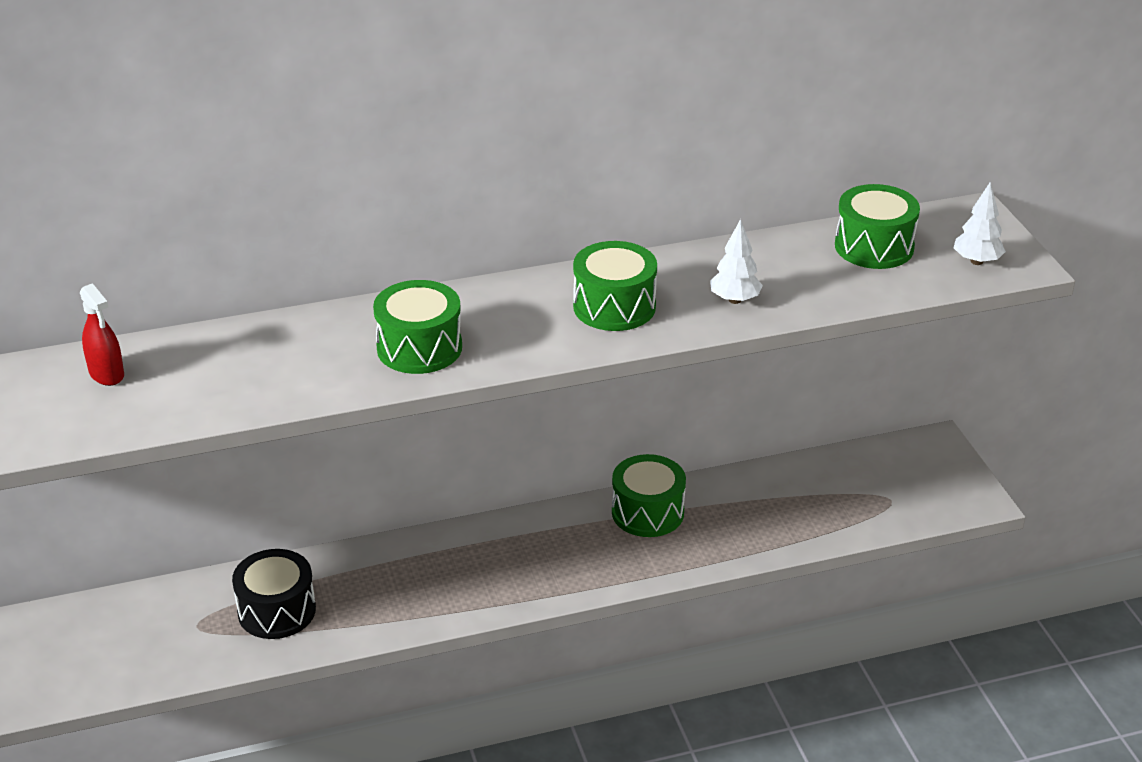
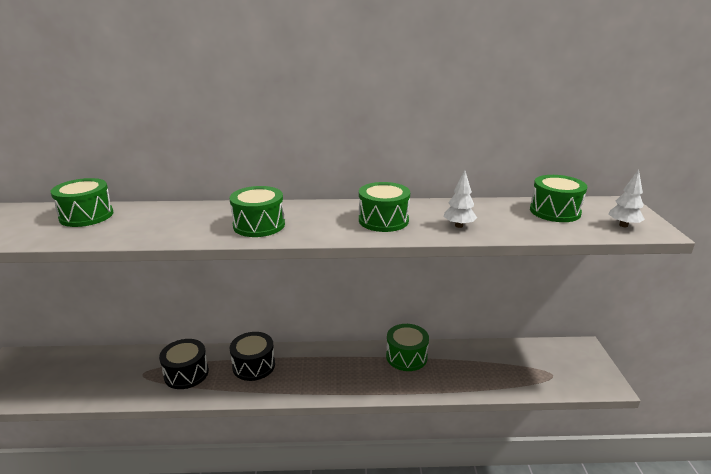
camera: 15 degrees right, 10 degrees down
red spray bottle [80,283,124,386] -> green drum [51,178,113,227]
none -> black drum [230,332,275,381]

